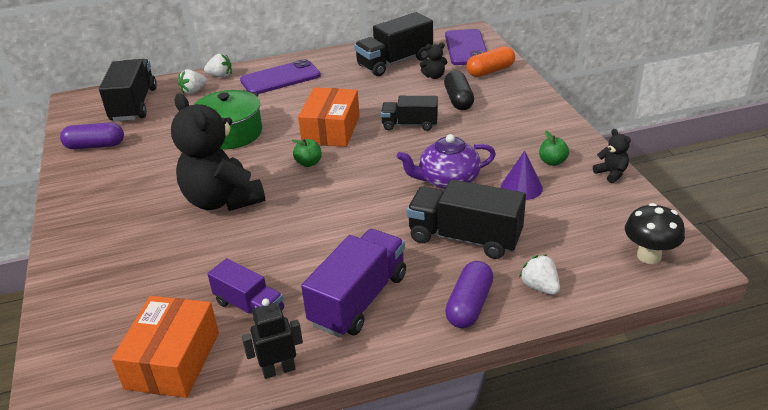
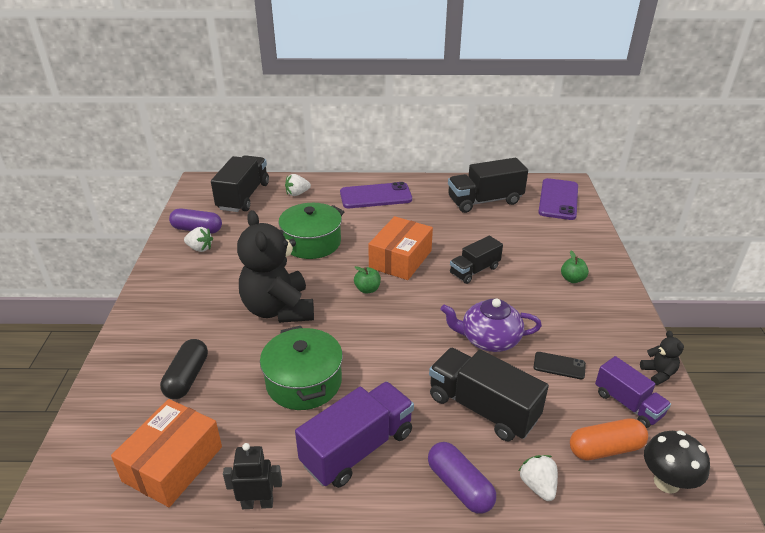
camera: 15 degrees right, 0 degrees up
white strawberry [204,54,232,77] -> white strawberry moved to [184,227,213,252]
purple truck [208,258,284,320] -> purple truck moved to [595,356,671,428]
black truck [381,96,438,131] -> black truck turned 60 degrees counterclockwise [450,236,503,284]
black teddy bear [420,43,447,79] -> none
black capsule [444,70,474,110] -> black capsule moved to [160,339,208,399]
purple capsule [445,261,493,328] -> purple capsule turned 75 degrees counterclockwise [428,442,496,514]
orange capsule [466,46,515,77] -> orange capsule moved to [570,419,648,460]
purple cone [501,151,543,200] -> black phone [534,352,586,380]
green apple [539,131,569,166] -> green apple moved to [561,251,589,283]
none -> green pot [260,326,343,410]

